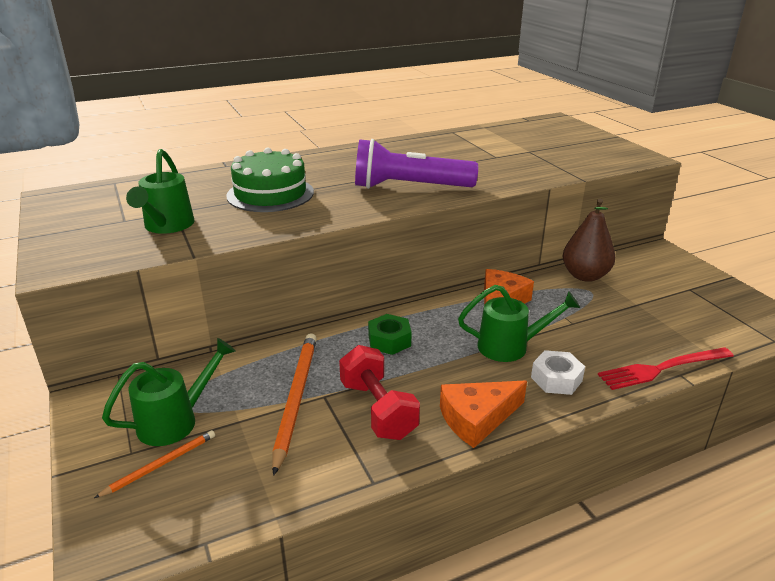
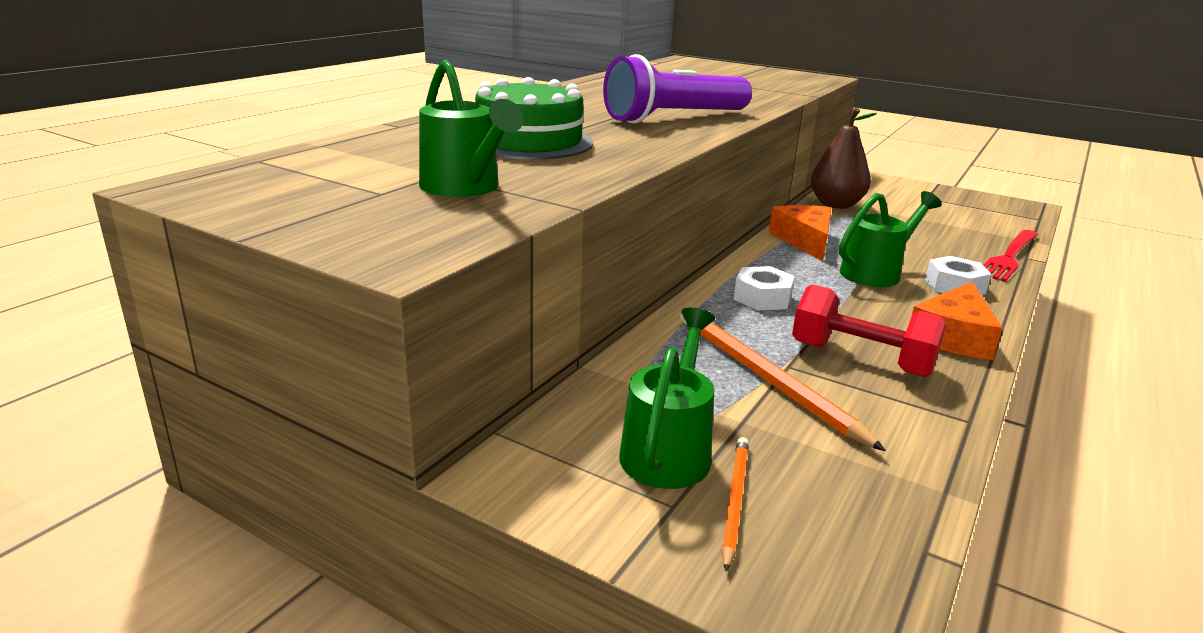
camera: 35 degrees left, 5 degrees down
green nut [368,314,412,355] -> white nut [734,266,795,311]

